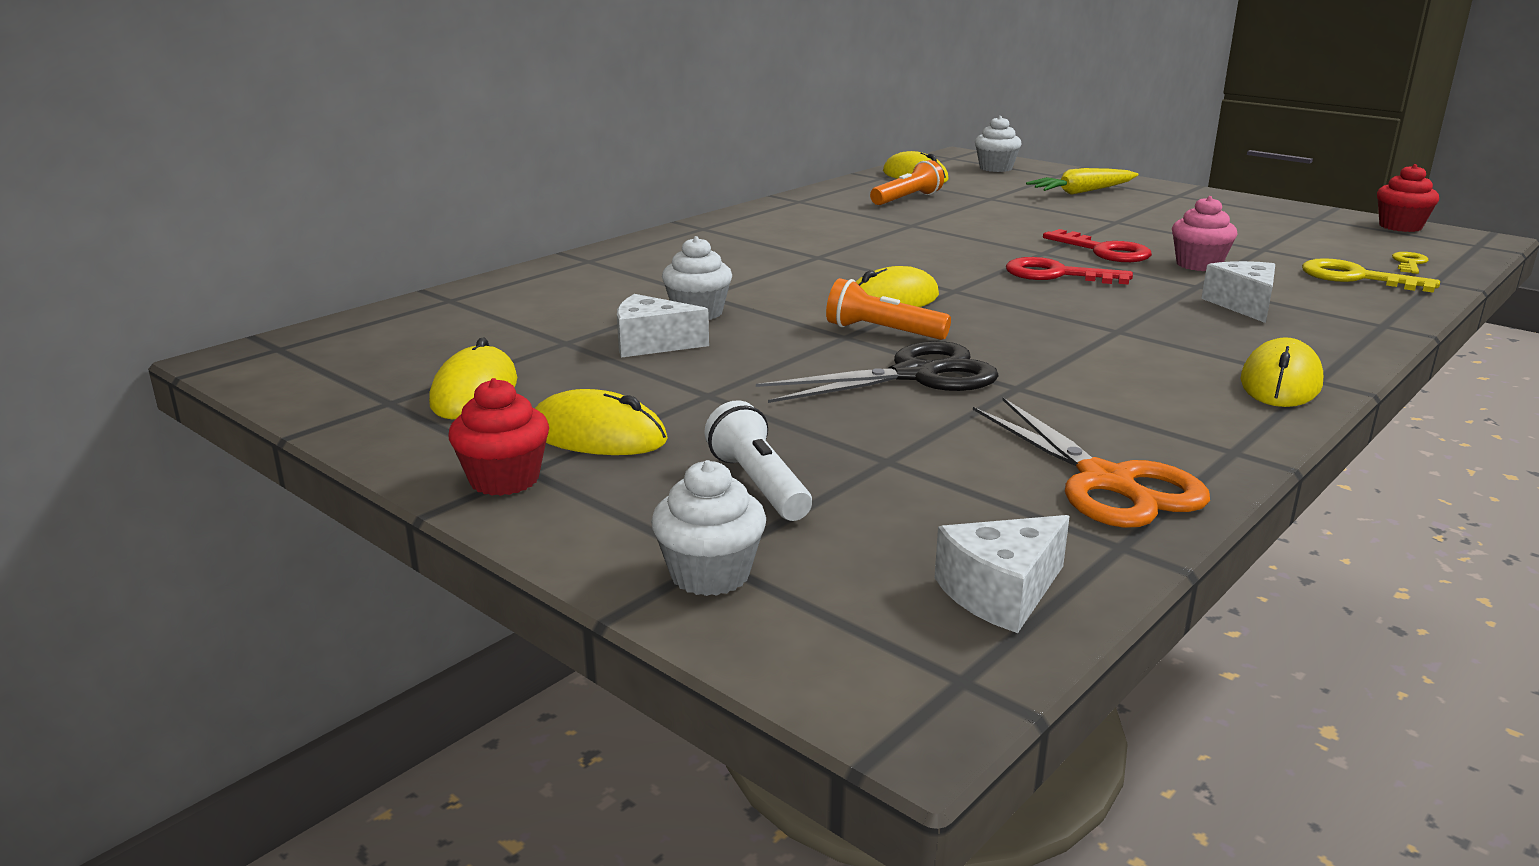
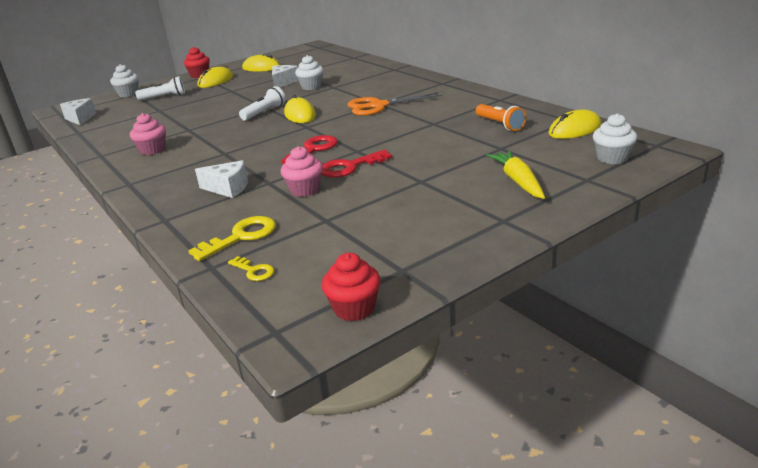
camera: 105 degrees right, 5 degrees up
black scissors [756,341,999,403] -> none
orange flashlight [826,278,951,340] -> white flashlight [239,86,286,121]
orange scissors [973,398,1210,528] -> orange scissors moved to [347,92,443,116]
yellow mouse [1241,337,1323,407] -> none
none -> pink cupcake [130,113,166,155]

